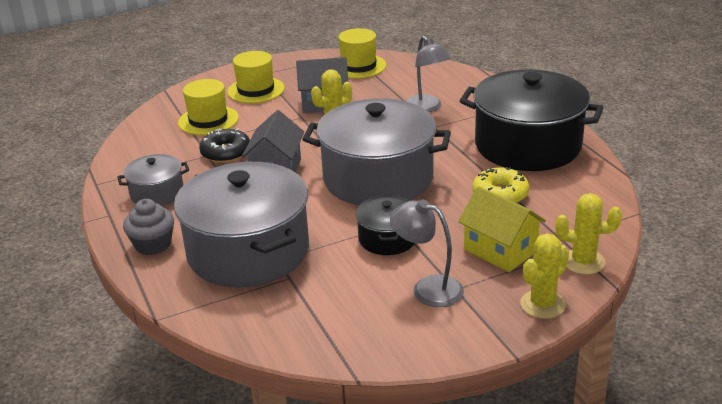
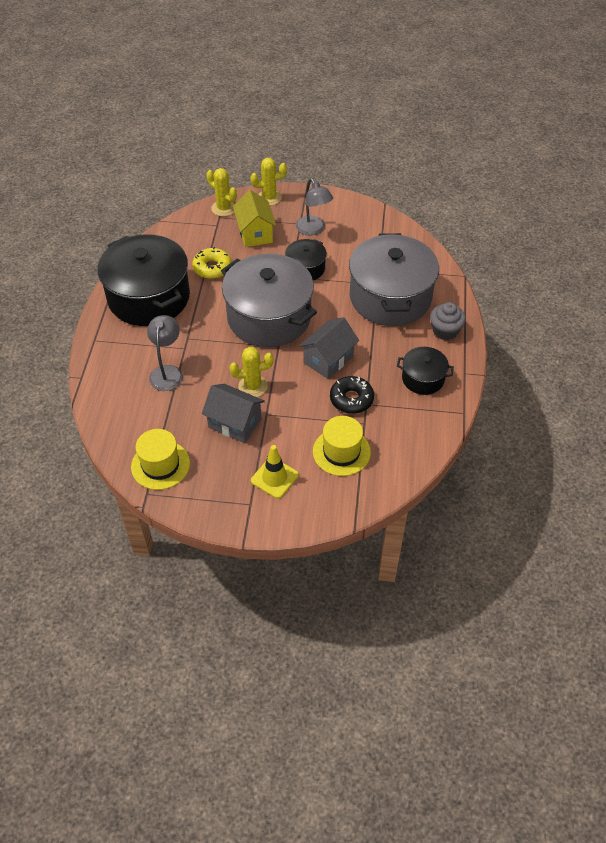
camera: 150 degrees left, 20 degrees up
grey pot [117,154,189,206] -> black pot [397,347,454,395]
yellow hat [227,51,285,103] -> yellow traffic cone [251,445,299,499]

